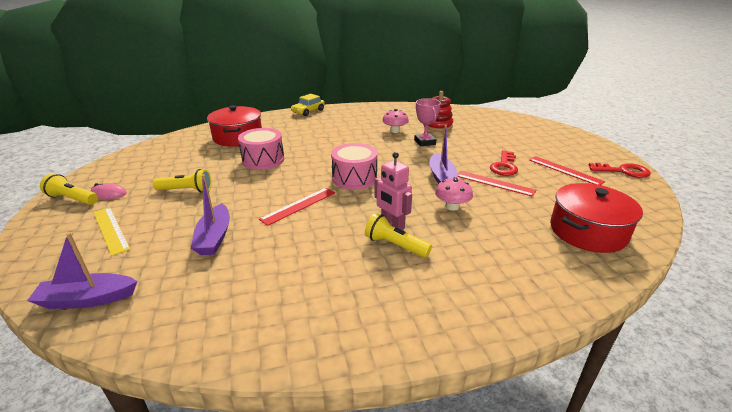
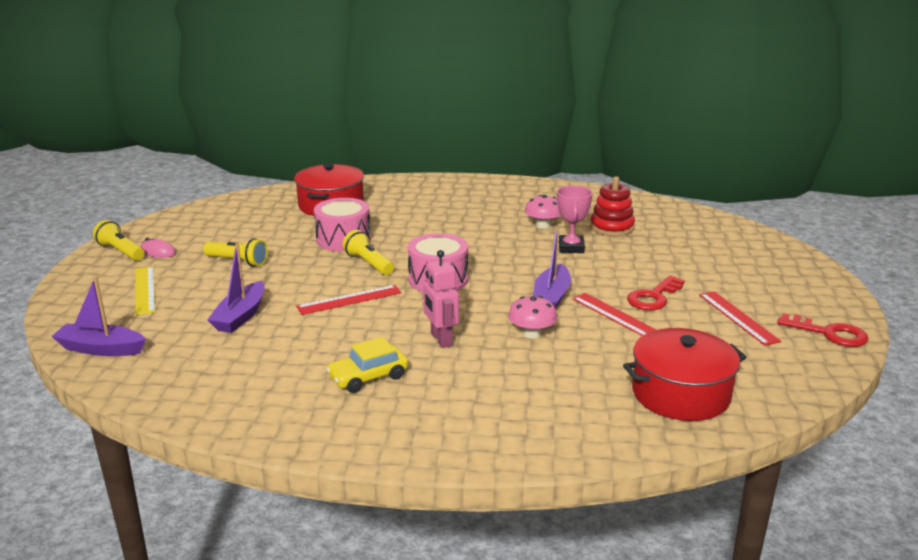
camera: 20 degrees right, 5 degrees down
yellow car [291,94,325,116] -> yellow car moved to [326,337,408,393]
yellow flashlight [365,213,432,258] -> yellow flashlight moved to [343,230,394,275]

